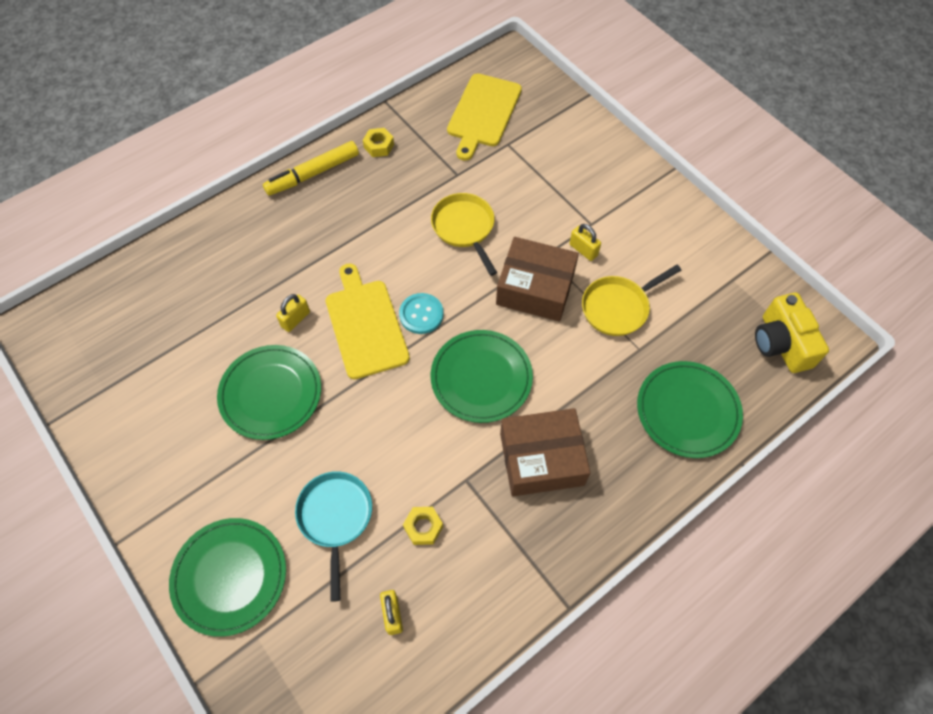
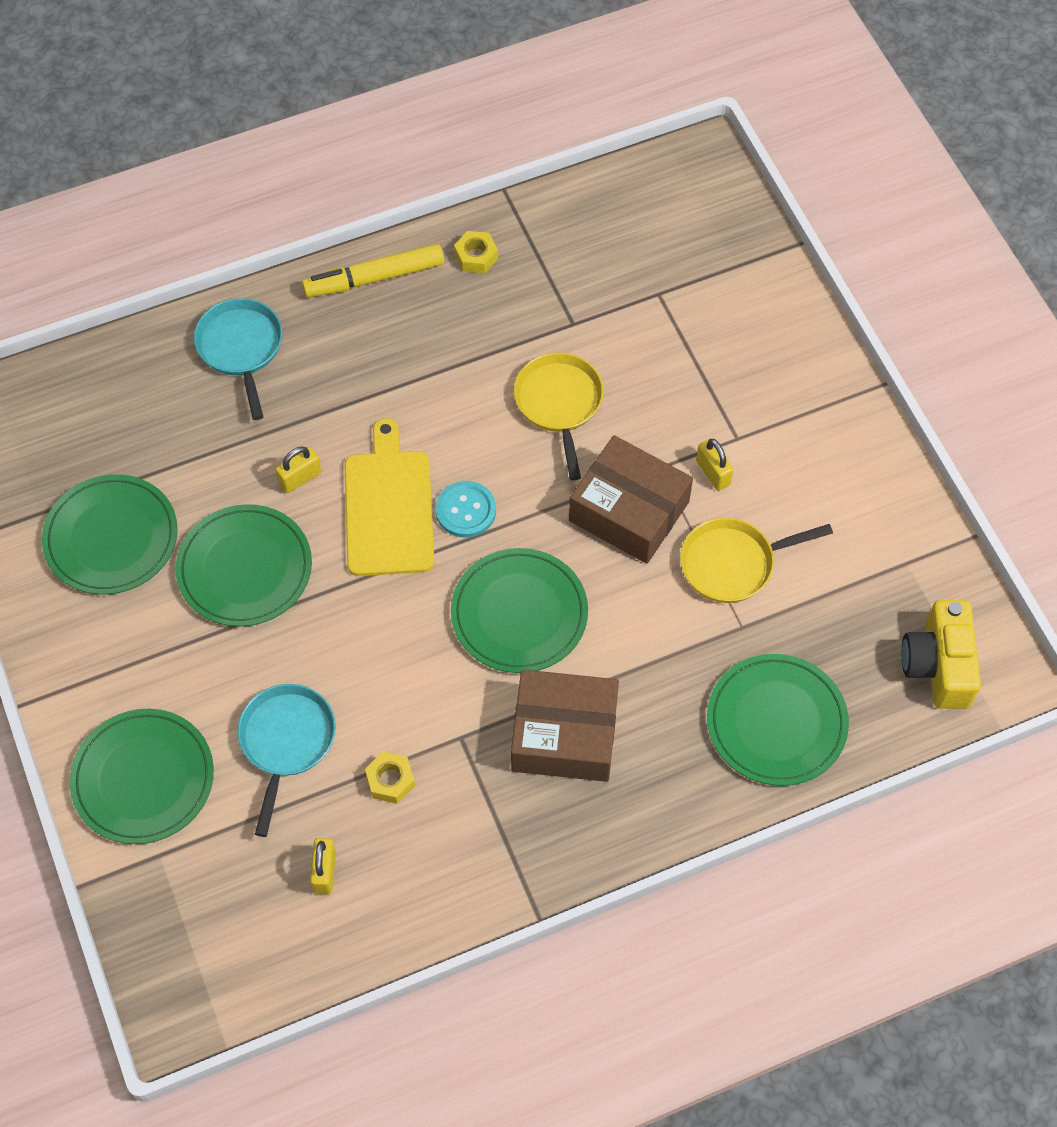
camera: 15 degrees right, 0 degrees up
yellow cutting board [447,73,522,161] -> none
none -> green plate [42,474,178,595]
none -> turquoise pan [194,298,282,420]

